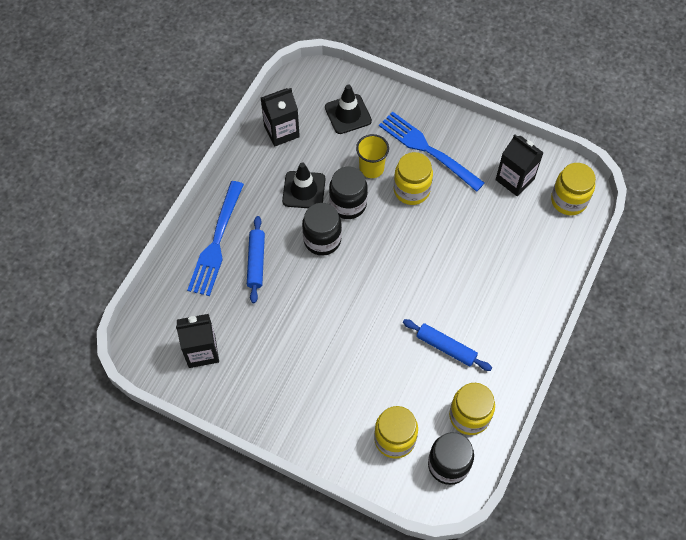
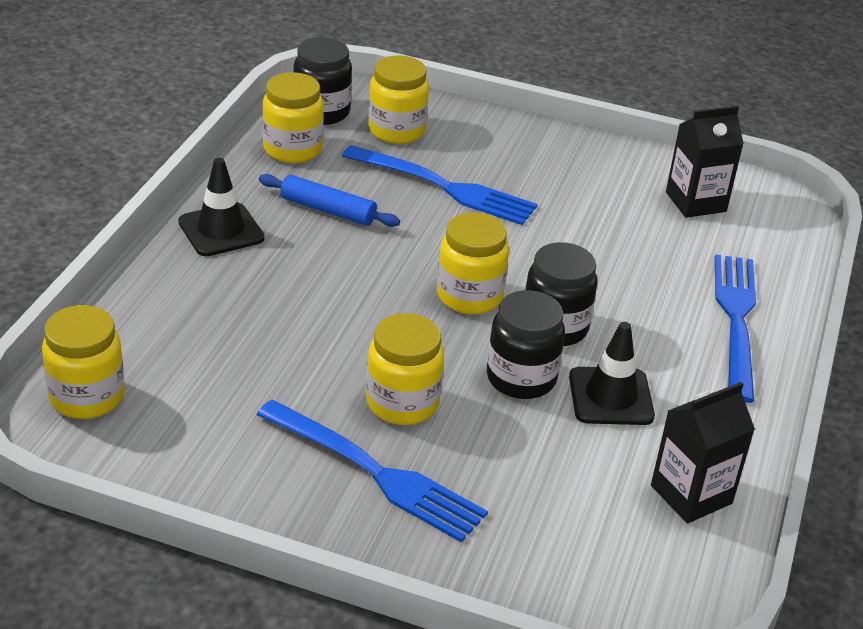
camera: 170 degrees right, 25 degrees down
blue rolling pin [247,216,265,303] -> none
black traffic cone [325,84,372,134] -> black traffic cone moved to [178,158,264,256]
yellow cup [356,134,389,178] -> none
black carton [496,134,544,196] -> none
none -> blue fork [342,145,537,225]
none -> yellow jar [437,212,509,314]

